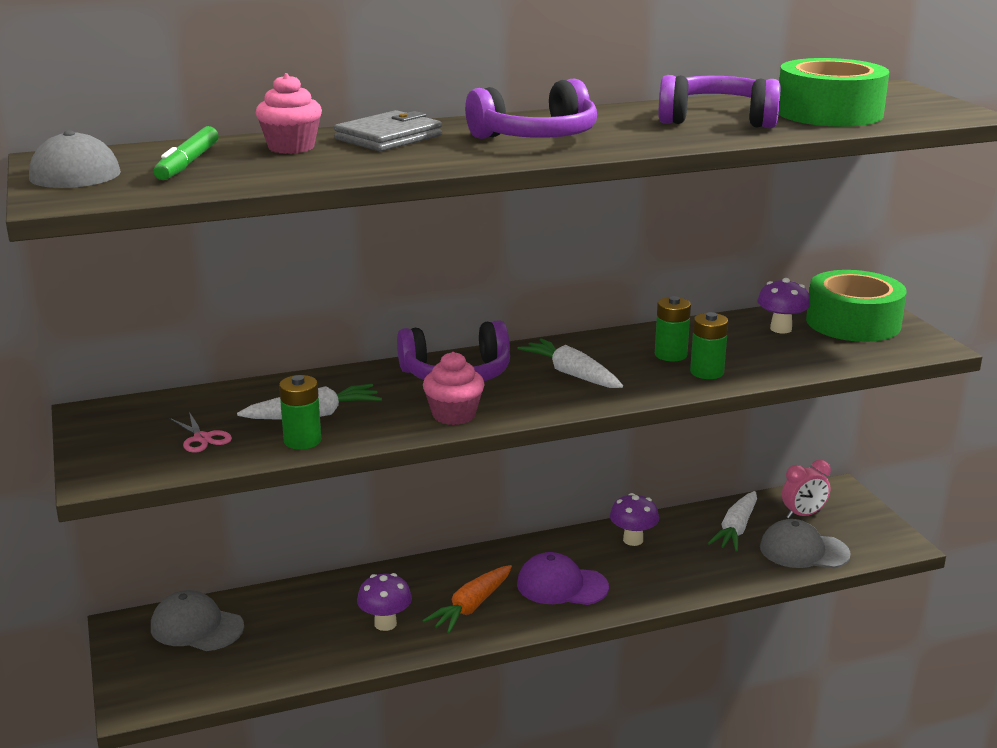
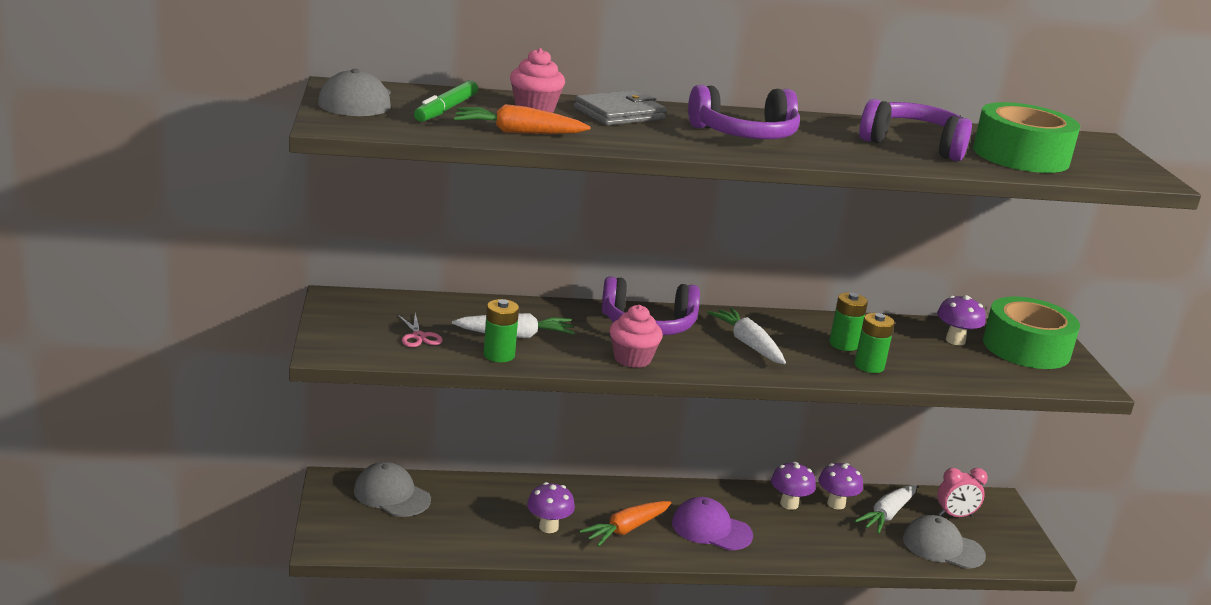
camera: 10 degrees right, 0 degrees up
none -> orange carrot [454,104,590,134]
none -> purple mushroom [819,463,863,510]

